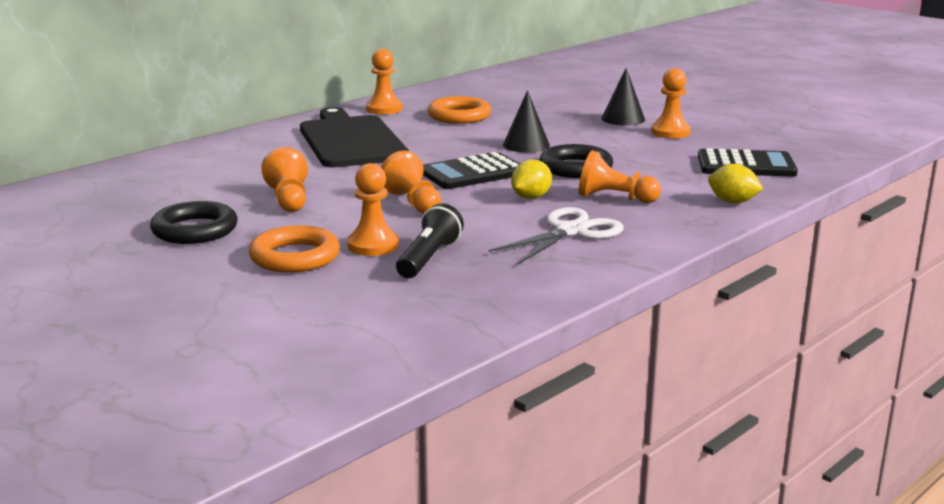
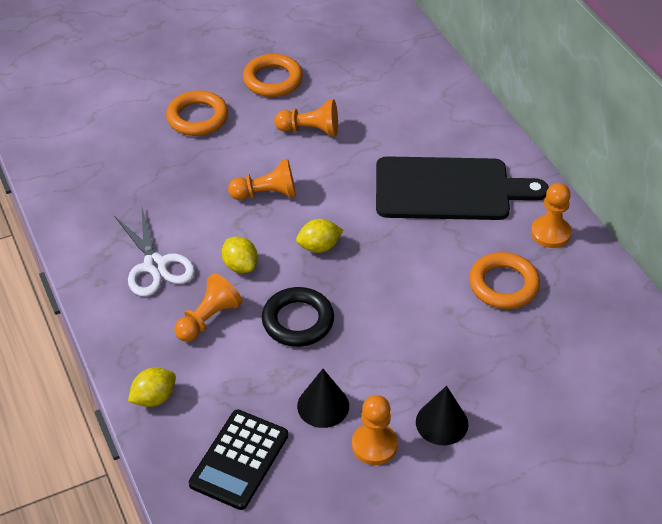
camera: 110 degrees right, 25 degrees up
black ring [150,201,237,244] -> orange ring [243,54,303,97]
orange pawn [347,163,399,256] -> none
black flashlight [396,203,464,278] -> none
black calculator [423,152,520,189] -> yellow lemon [296,219,343,253]
black cone [503,90,550,153] -> black cone moved to [297,369,349,428]

